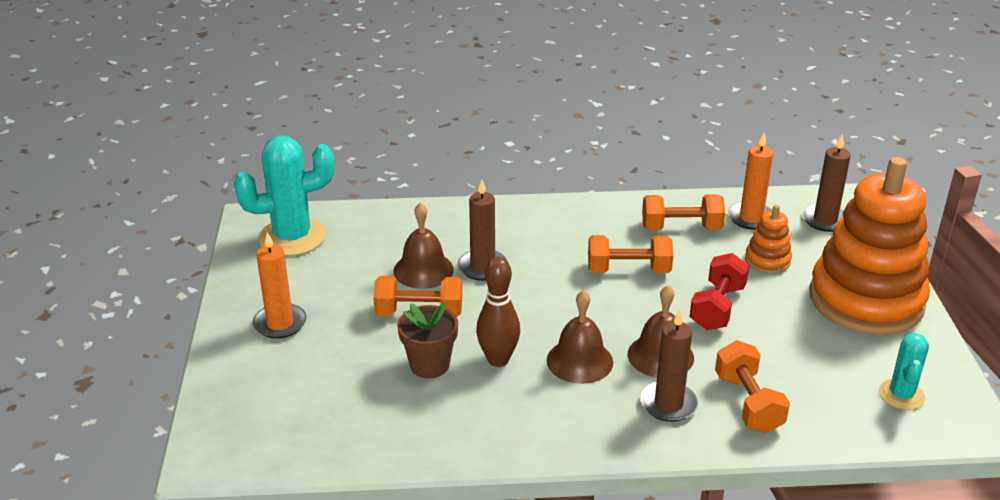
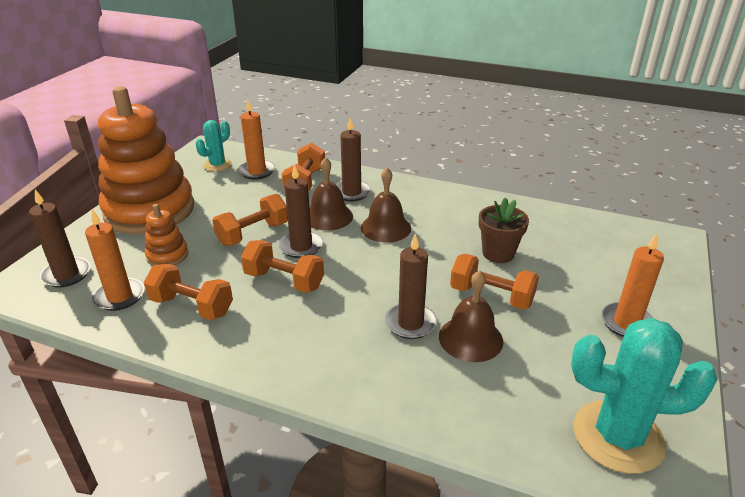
camera: 155 degrees left, 0 degrees up
brown bowling pin [476,257,520,367] -> none
red dumbbell [690,253,749,330] -> orange dumbbell [212,194,288,246]
none -> orange candle [238,100,275,180]
none -> brown candle [279,164,323,258]

